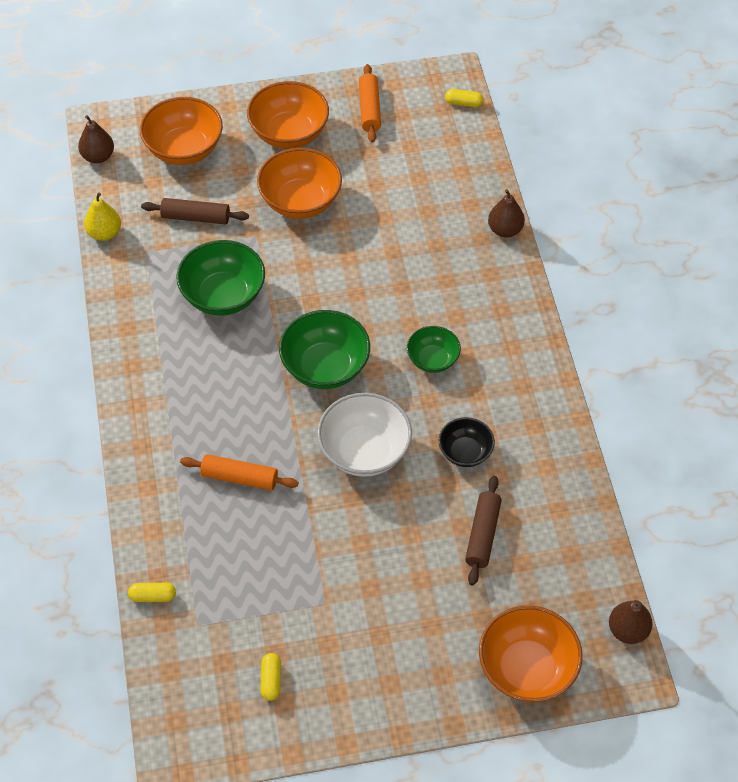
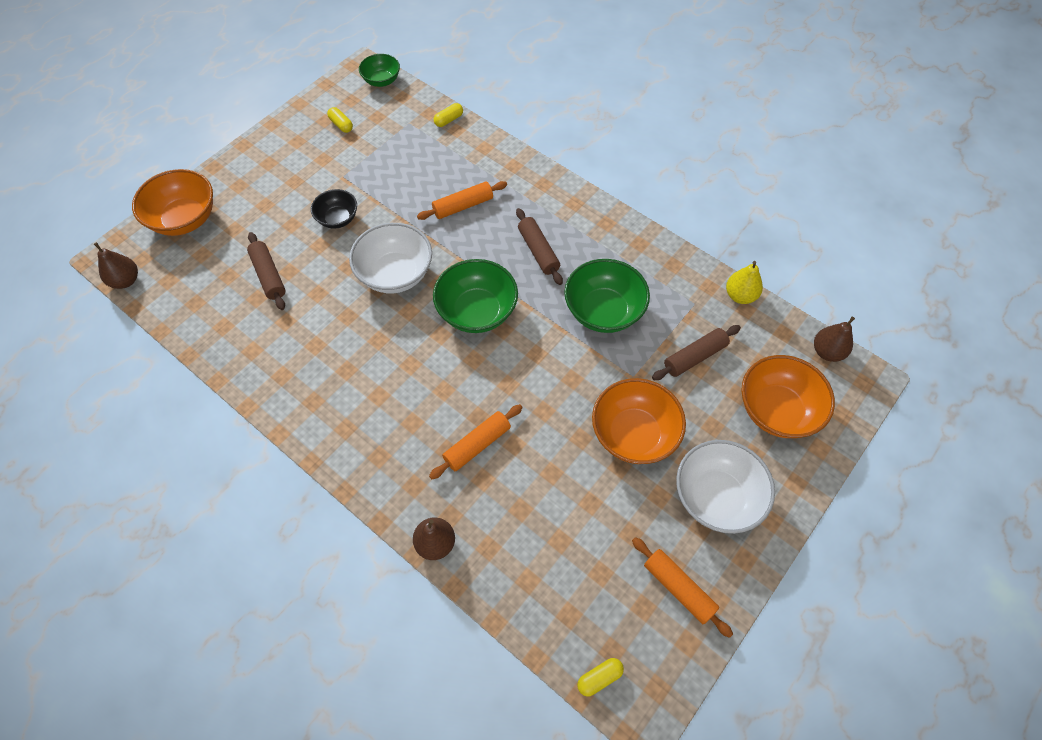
camera: 140 degrees right, 5 degrees up
orange bowl [247,81,329,149] -> white bowl [676,440,775,534]
green bowl [407,326,461,373] -> green bowl moved to [359,54,400,87]
black bowl [439,417,495,467] -> black bowl moved to [311,189,357,229]
none -> orange rolling pin [429,404,523,479]
none -> brown rolling pin [516,208,563,285]

